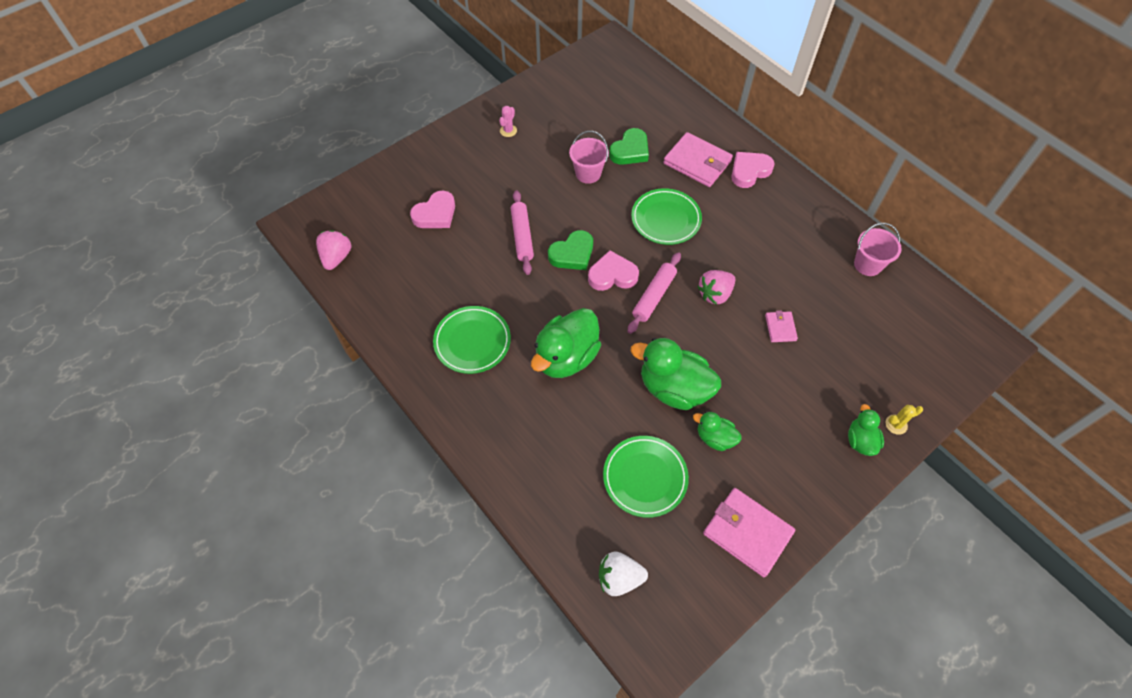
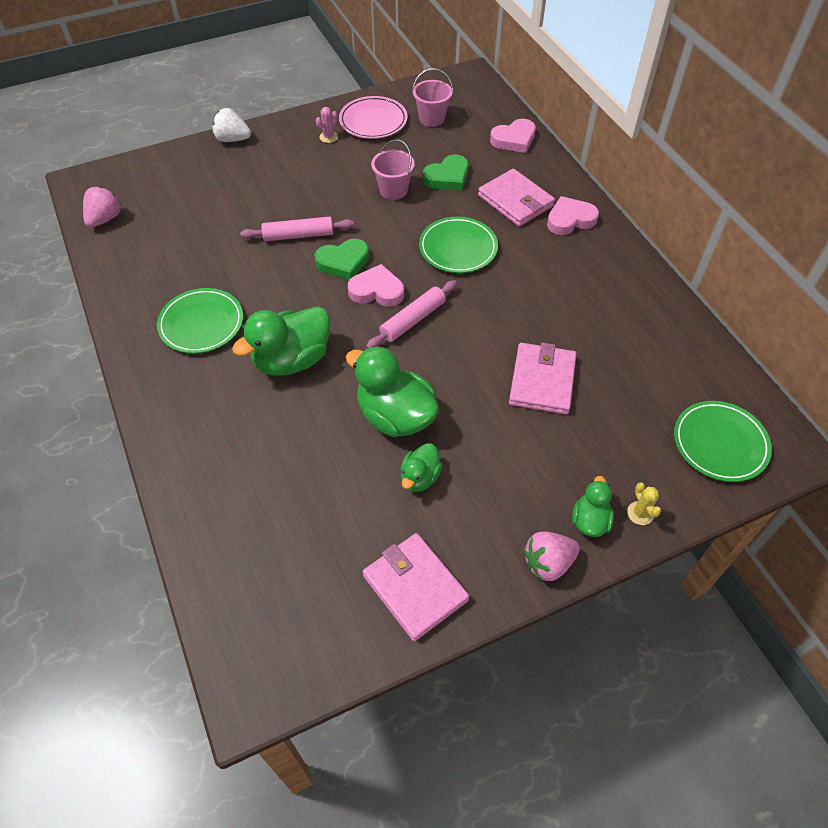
camera: 15 degrees right, 5 degrees down
pink heart [410,190,455,228] -> pink heart moved to [490,119,536,153]
pink rolling pin [511,190,534,275] -> pink rolling pin turned 75 degrees clockwise [240,217,354,241]
white strawberry [599,552,648,596] -> white strawberry moved to [212,108,251,142]
green plate [603,436,689,518] -> green plate moved to [674,401,772,482]
green duck [693,411,742,451] -> green duck turned 105 degrees counterclockwise [401,443,442,492]
pink strawberry [697,270,735,305] -> pink strawberry moved to [524,531,580,581]
pink wallet [765,310,798,342] -> pink wallet [509,342,577,415], size x1.93
pink bucket [854,223,901,276] -> pink bucket moved to [412,68,453,127]
yellow cactus [886,405,923,435] -> yellow cactus turned 75 degrees clockwise [627,482,661,525]
none -> pink plate [339,96,408,139]

